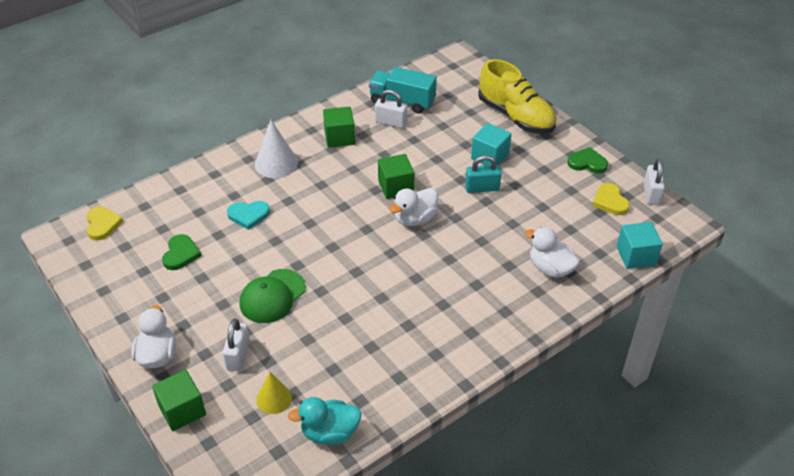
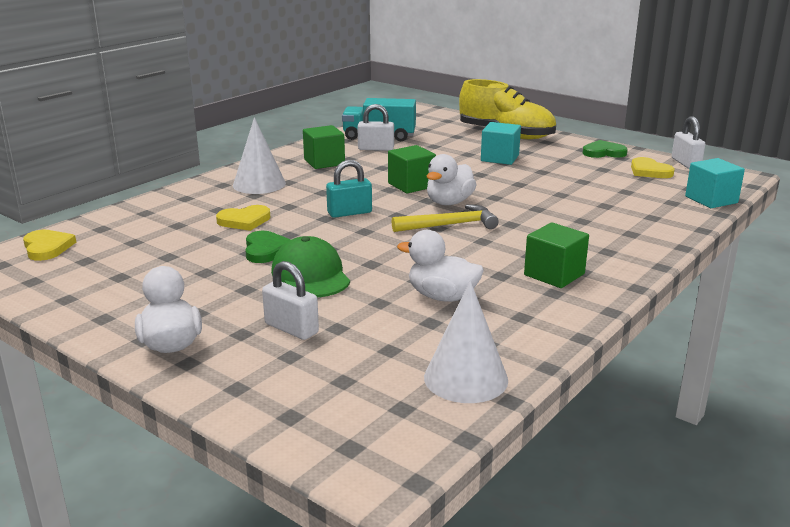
camera: 15 degrees left, 20 degrees down
green cube [152,370,206,431] -> green cube moved to [524,223,589,288]
green heart [162,234,201,270] -> green heart moved to [245,231,291,263]
white padlock [223,319,250,371] -> white padlock turned 45 degrees counterclockwise [262,261,319,340]
turquoise heart [227,201,270,230] -> yellow heart [216,205,270,231]
green cap [240,269,306,323] -> green cap turned 135 degrees clockwise [271,236,350,298]
yellow cone [256,371,292,414] -> none
turquoise duck [288,397,362,445] -> white cone [424,281,508,403]
turquoise padlock [465,155,501,193] -> turquoise padlock moved to [326,160,372,218]
white duck [525,227,580,278] -> white duck moved to [397,230,484,302]
none -> yellow hammer [392,204,499,232]

